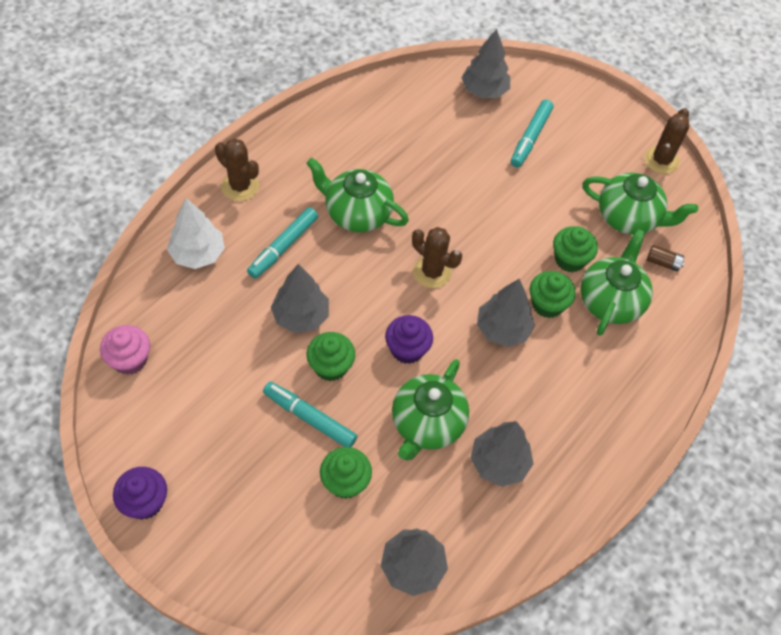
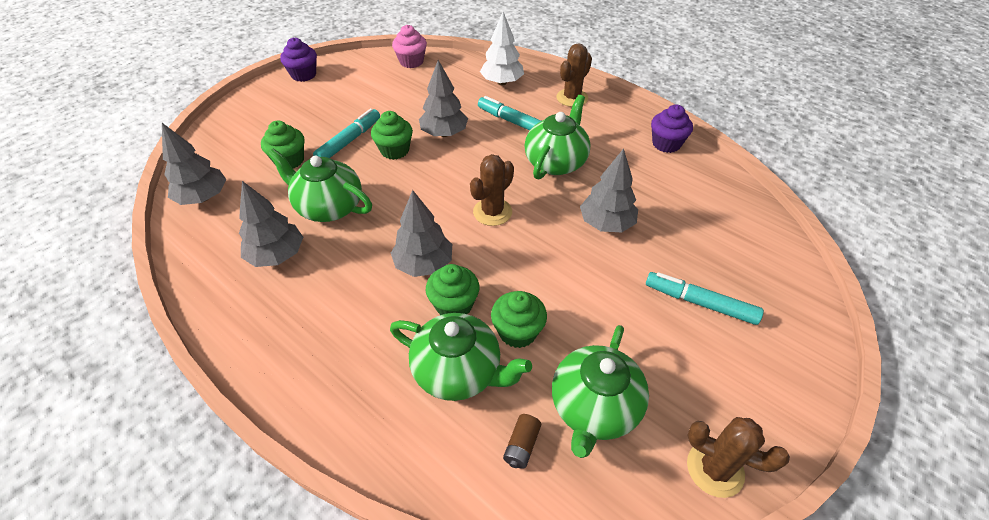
camera: 95 degrees right, 10 degrees down
purple cupcake [385,315,433,364] -> purple cupcake moved to [651,104,693,153]
grey tree [461,29,510,98] -> grey tree moved to [580,148,638,232]

